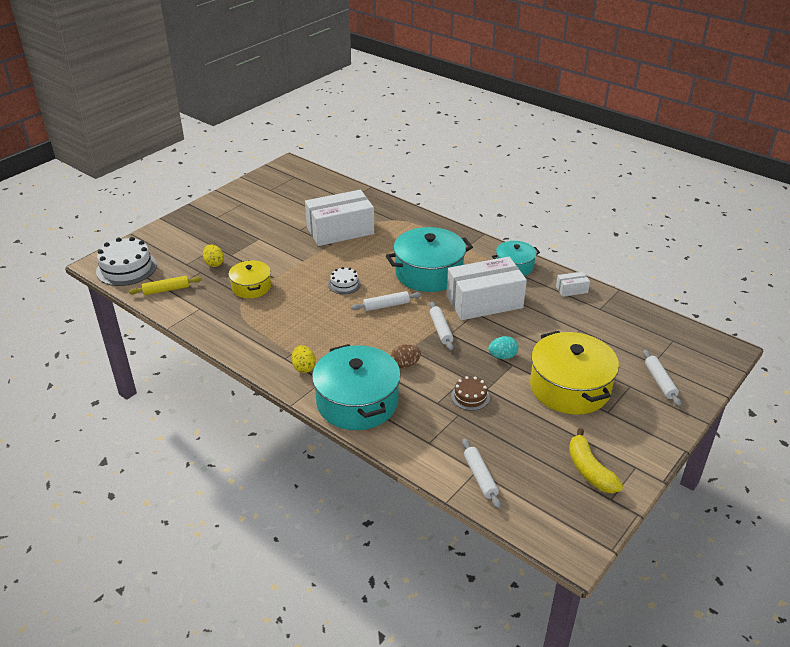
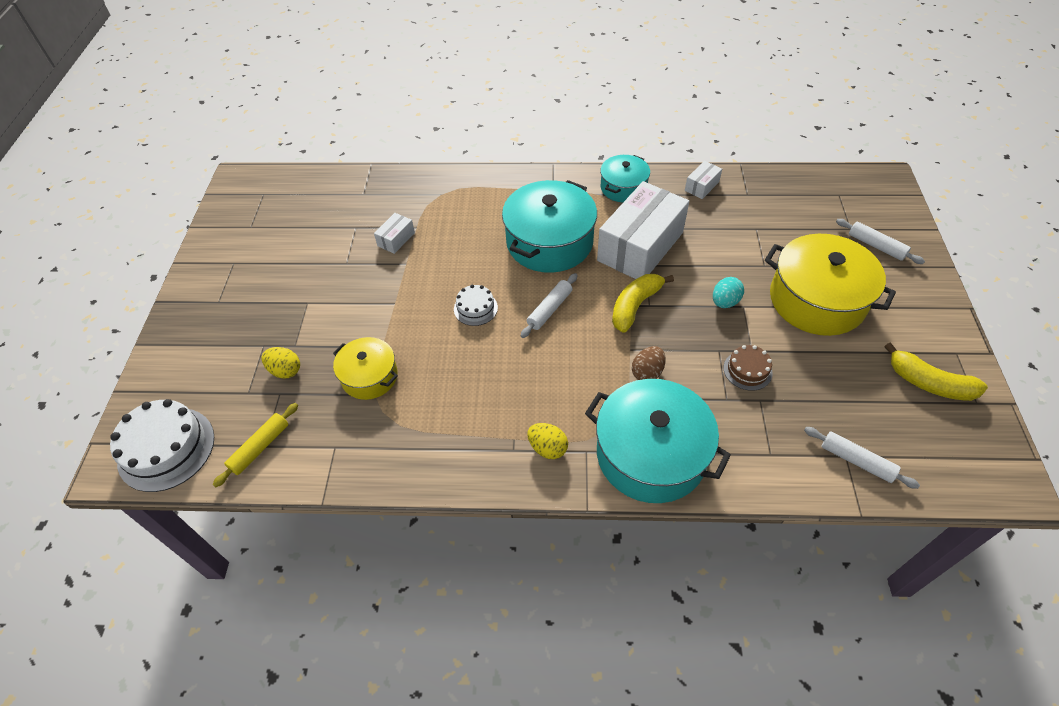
camera: 35 degrees left, 15 degrees up
white box [305,190,374,246] -> white box [374,213,415,254], size x0.42
white rolling pin [430,302,453,350] -> yellow banana [612,274,674,333]

